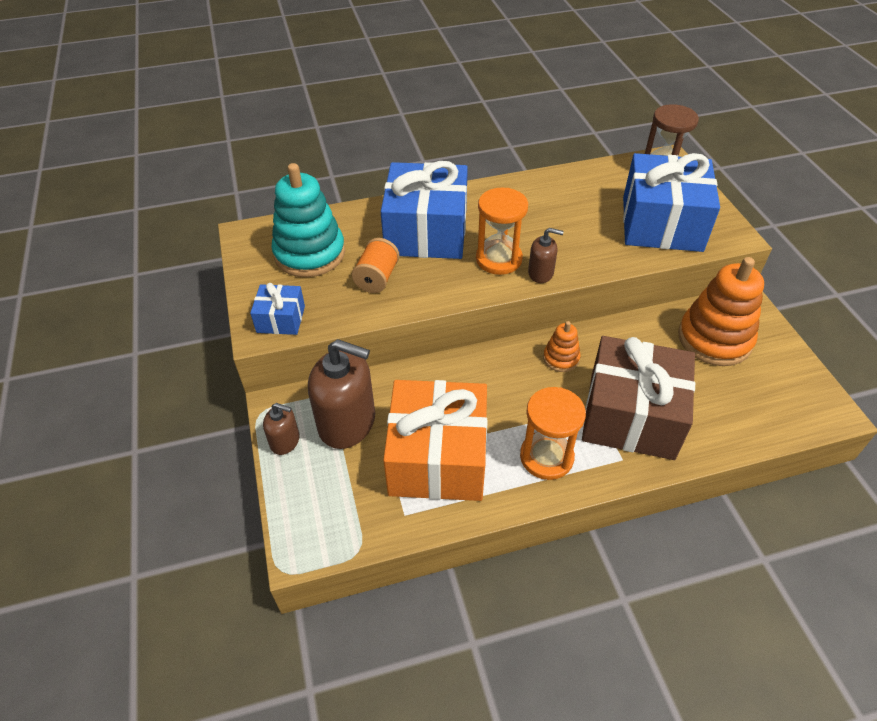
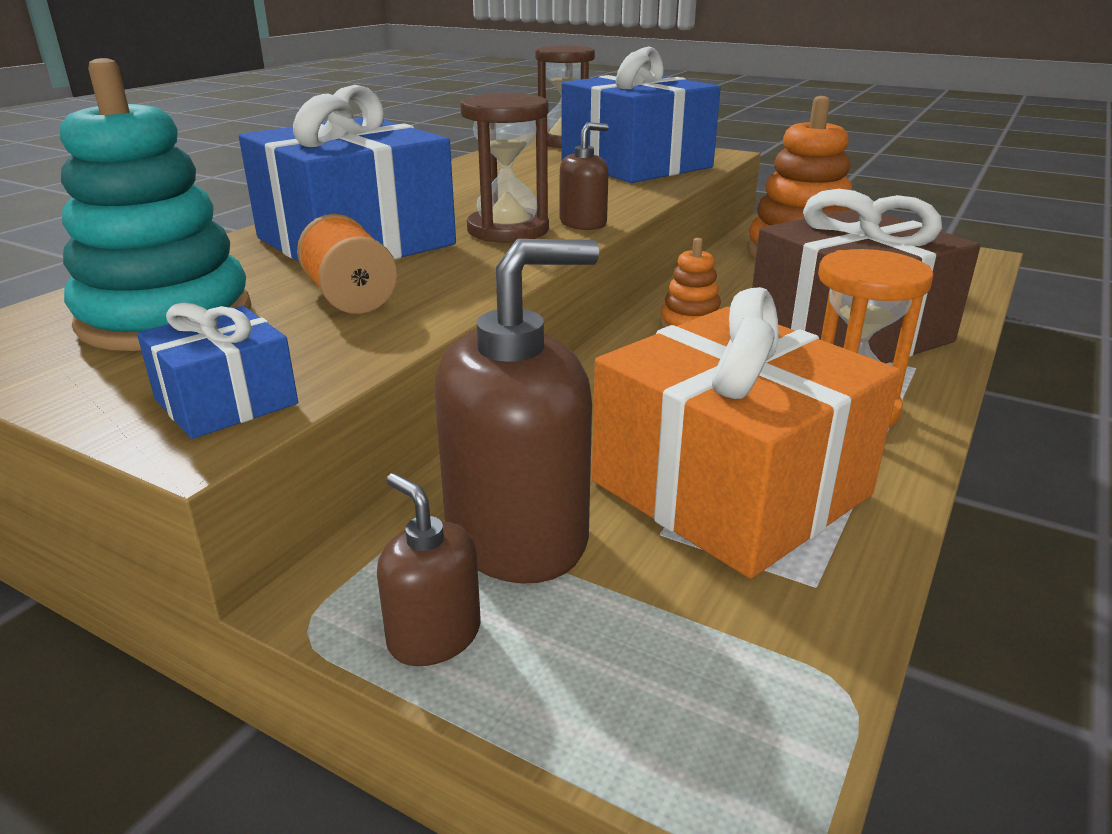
camera: 45 degrees left, 20 degrees down
brown soap dispenser [263,403,300,455] -> brown soap dispenser turned 105 degrees counterclockwise [377,473,481,666]
orange hourglass [476,188,528,275] -> brown hourglass [460,93,549,243]

